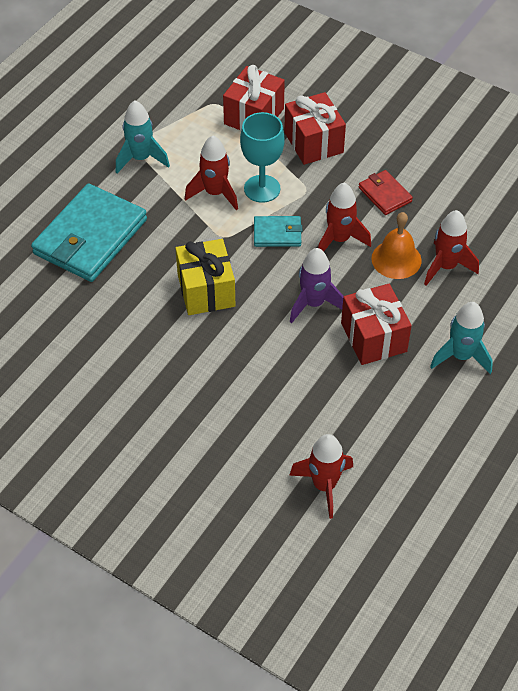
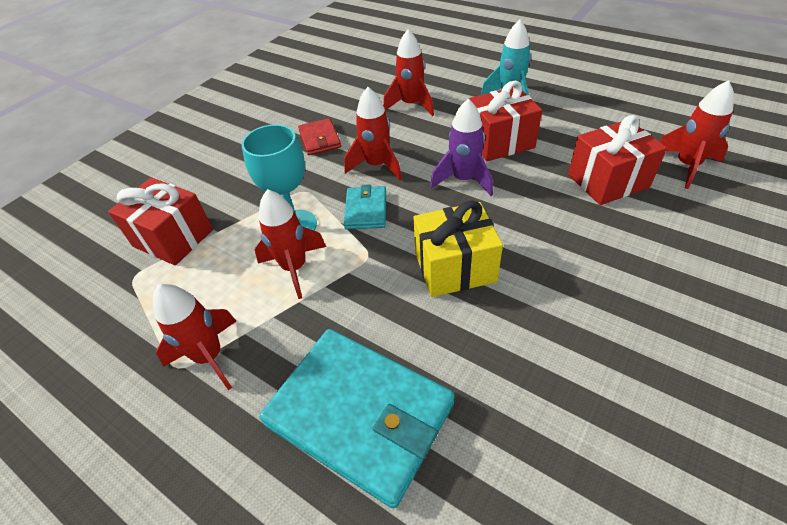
camera: 85 degrees left, 5 degrees down
turquoise rocket [116,101,170,173] -> red rocket [153,284,236,390]
red gift [284,92,346,165] -> red gift moved to [568,115,667,205]
red wallet [359,170,413,215] -> red wallet turned 75 degrees counterclockwise [298,118,341,155]
orange bell [371,212,422,279] -> none

